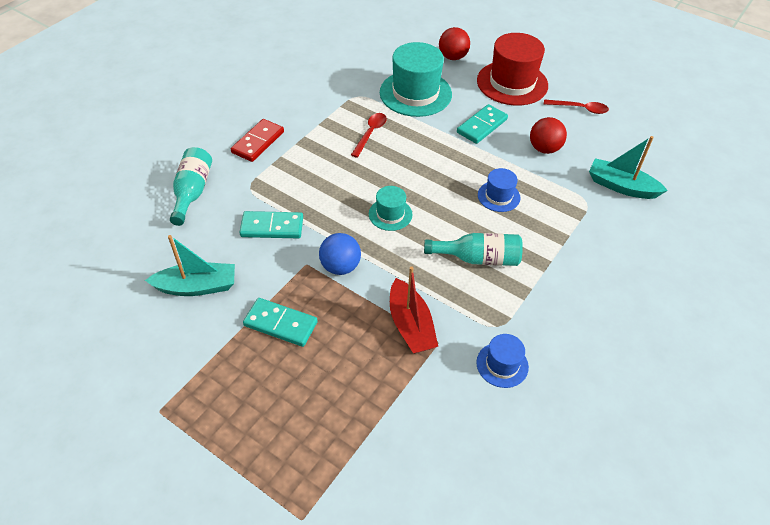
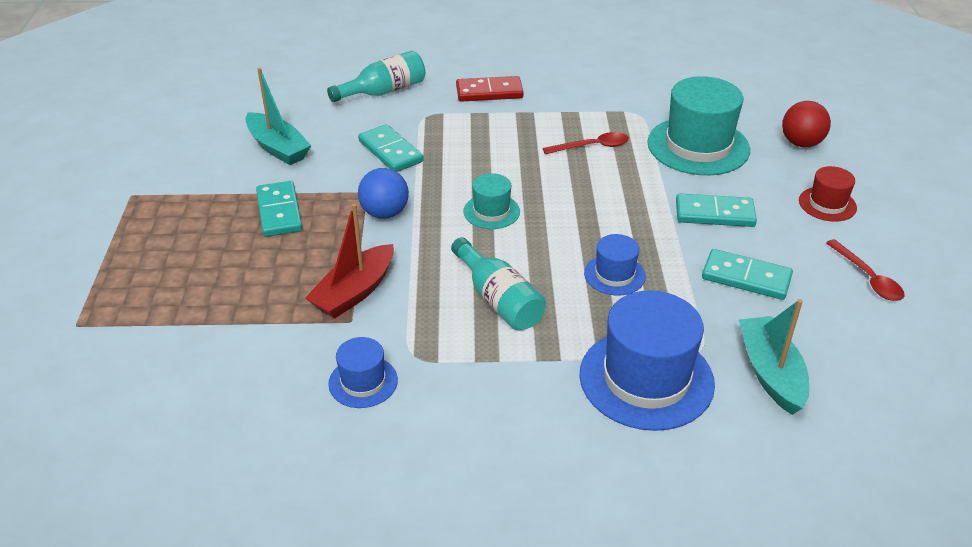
camera: 55 degrees right, 10 degrees down
red hat [477,33,548,106] -> red hat [799,166,857,222], size x0.51
red ball [530,117,567,154] -> turquoise domino [702,249,793,300]
none -> blue hat [580,290,715,431]

